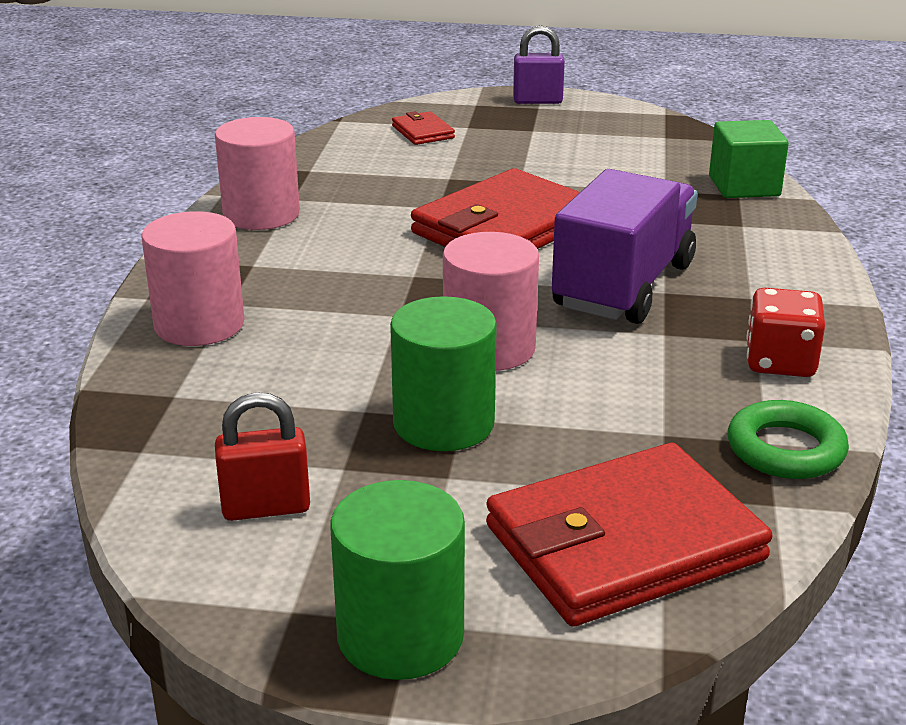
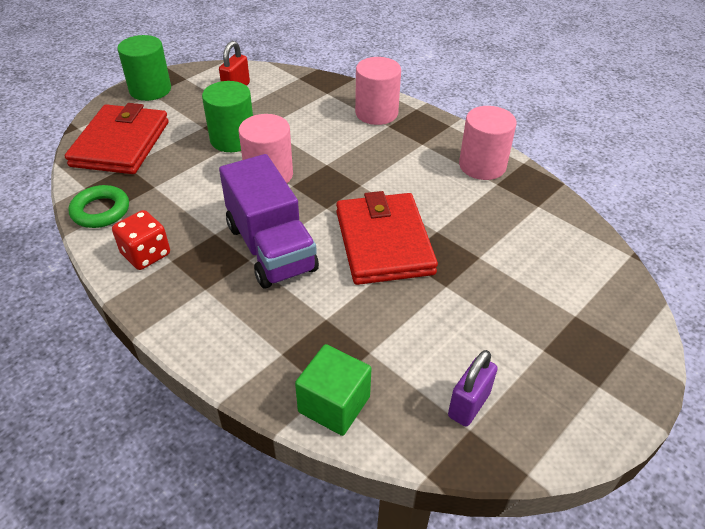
camera: 125 degrees right, 15 degrees up
red wallet [392,111,455,145] -> none
purple padlock [513,25,565,104] -> purple padlock moved to [448,350,498,427]

